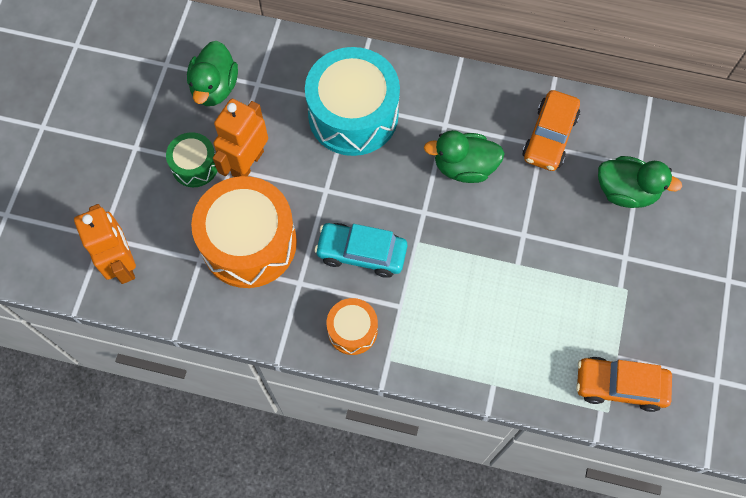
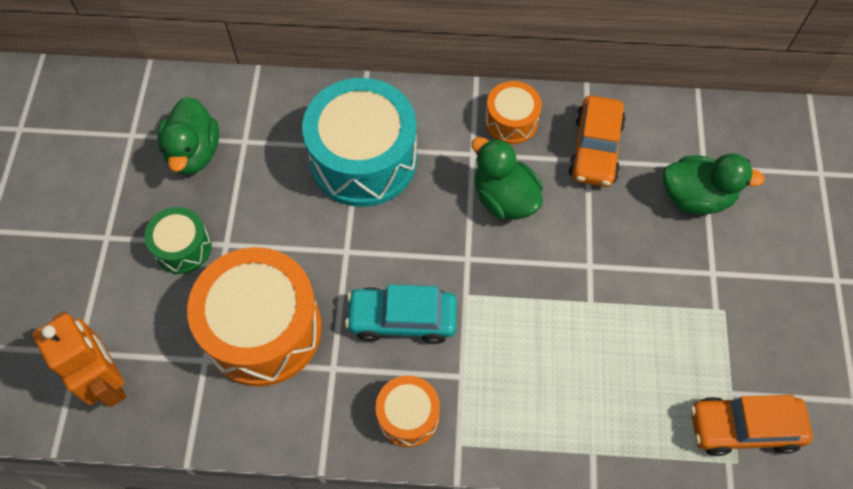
camera: 10 degrees left, 5 degrees down
orange robot [213,99,268,177] -> none
green duck [424,130,505,183] -> green duck turned 60 degrees clockwise [472,137,543,220]
none -> orange drum [485,81,542,144]

